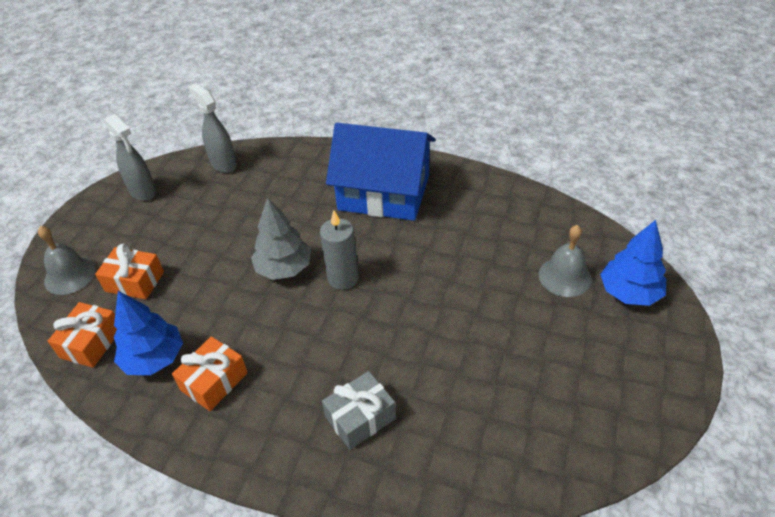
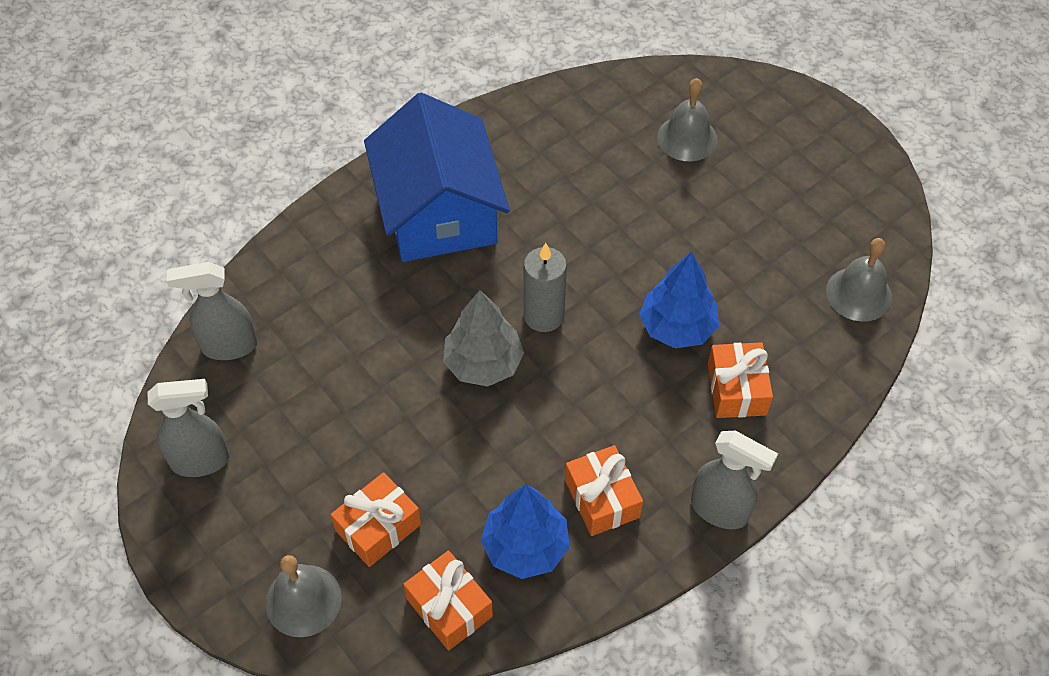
camera: 60 degrees left, 10 degrees up
grey gift [322,371,396,450] -> orange gift [708,342,773,418]
blue house [326,123,436,221] -> blue house turned 60 degrees counterclockwise [364,93,510,262]
blue tree [600,220,666,306] -> blue tree moved to [639,252,719,349]
none -> grey spray bottle [691,431,778,529]
none -> grey bell [826,238,892,322]

